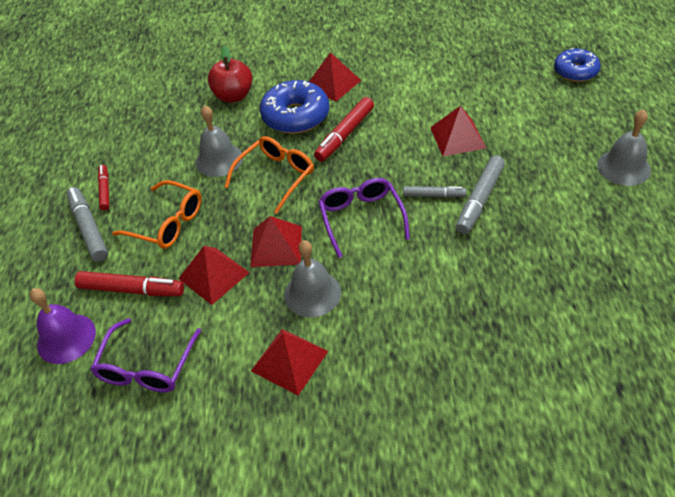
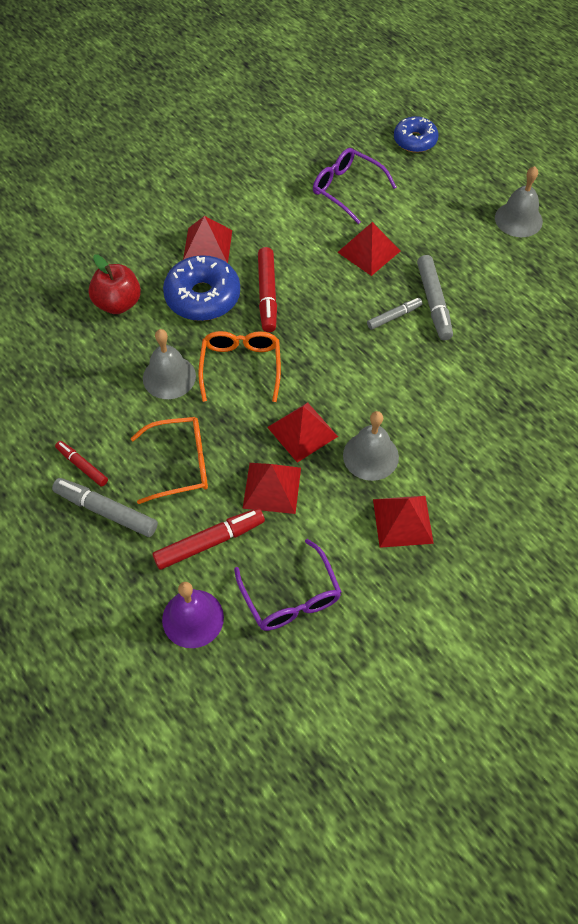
camera: 40 degrees left, 10 degrees up
purple glasses [318,178,410,258] -> purple glasses moved to [313,148,397,224]

